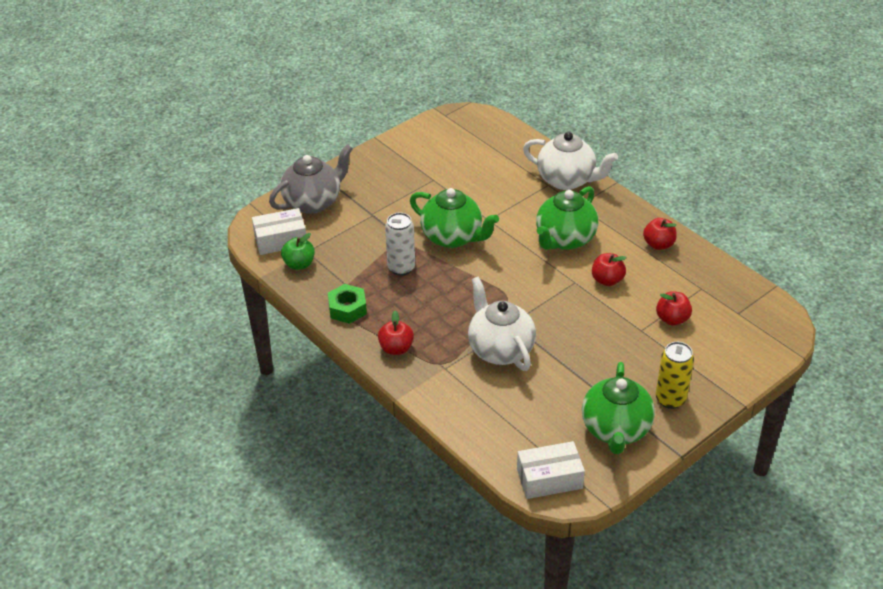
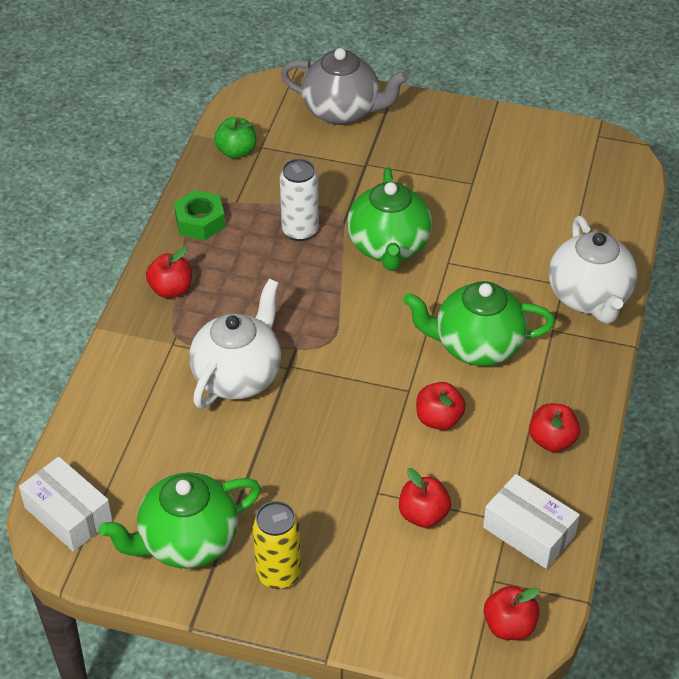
camera: 55 degrees right, 5 degrees up
white box [252,208,306,255] -> white box moved to [483,474,580,569]
none -> red apple [484,586,540,640]

